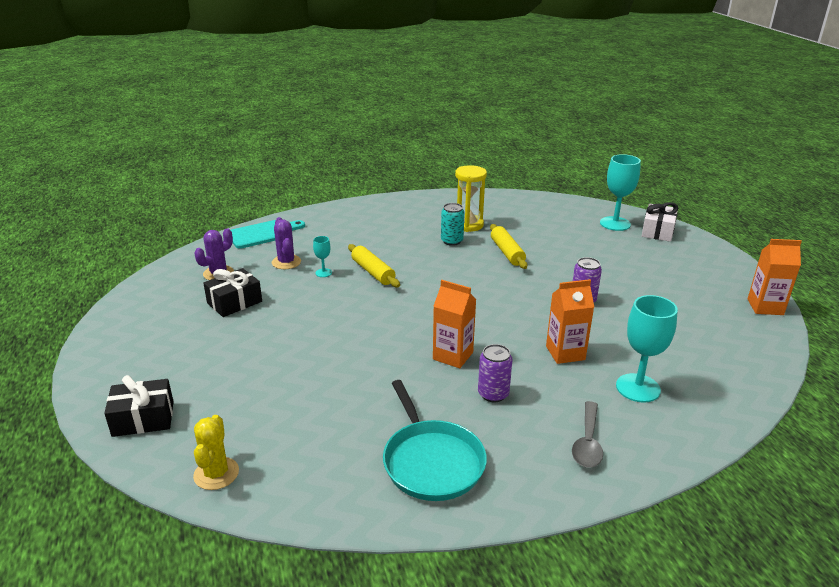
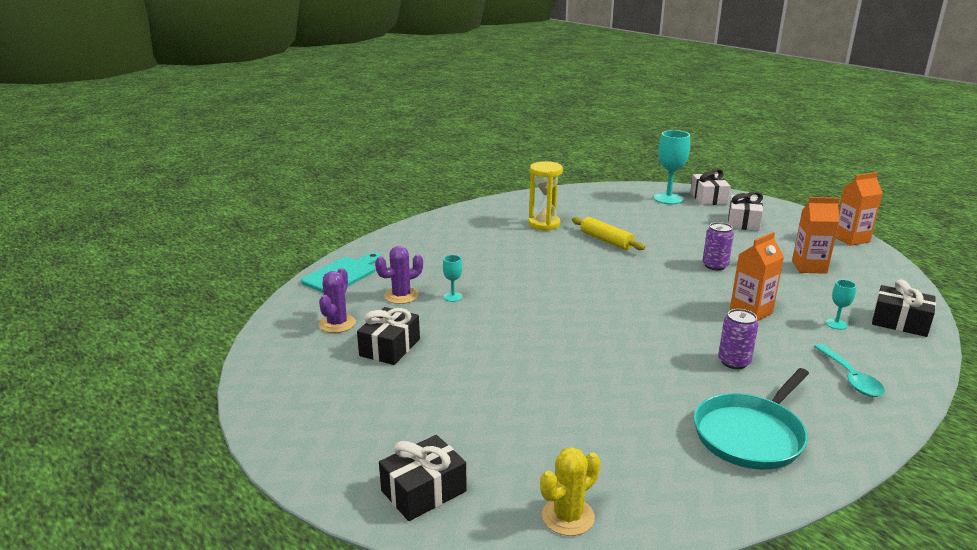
camera: 25 degrees left, 5 degrees down
yellow cactus [193,415,239,490] -> yellow cactus turned 75 degrees clockwise [540,447,601,536]
purple cactus [272,217,301,269] -> purple cactus turned 75 degrees counterclockwise [375,246,423,304]
yellow rolling pin [348,244,400,287] -> none
turquoise pan [383,380,487,501] -> turquoise pan turned 90 degrees clockwise [694,368,809,470]
orange carton [433,280,476,368] -> orange carton moved to [792,197,840,274]
turquoise can [441,203,465,246] -> none
grey spoon [572,401,603,468] -> turquoise spoon [814,344,885,397]
turquoise goblet [616,295,678,402] -> turquoise goblet [826,280,856,330], size x0.49
none -> white gift [728,191,763,231]
none -> black gift [872,279,936,337]

